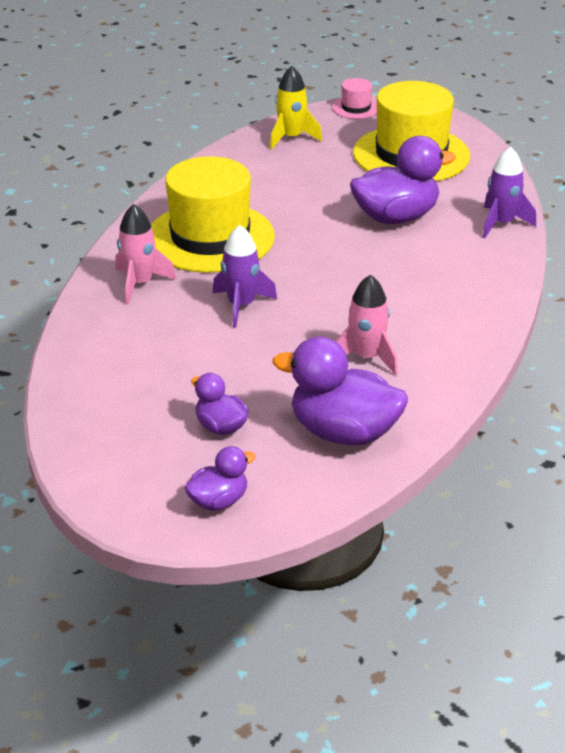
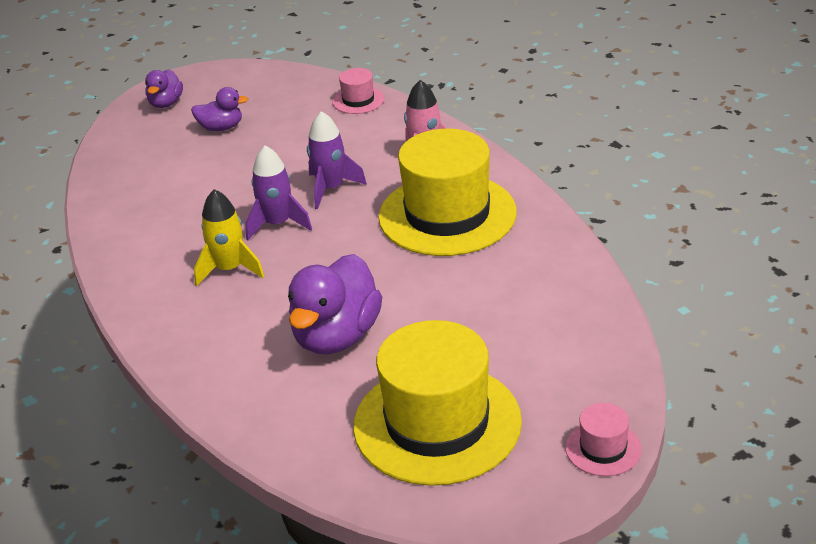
camera: 135 degrees right, 0 degrees up
yellow rocket [270,66,322,149] -> yellow rocket moved to [194,189,264,286]
purple duck [273,337,408,445] -> none
pink rocket [335,274,398,375] -> none
purple rocket [482,147,536,238] -> purple rocket moved to [246,145,312,240]
none -> pink hat [332,68,384,114]

